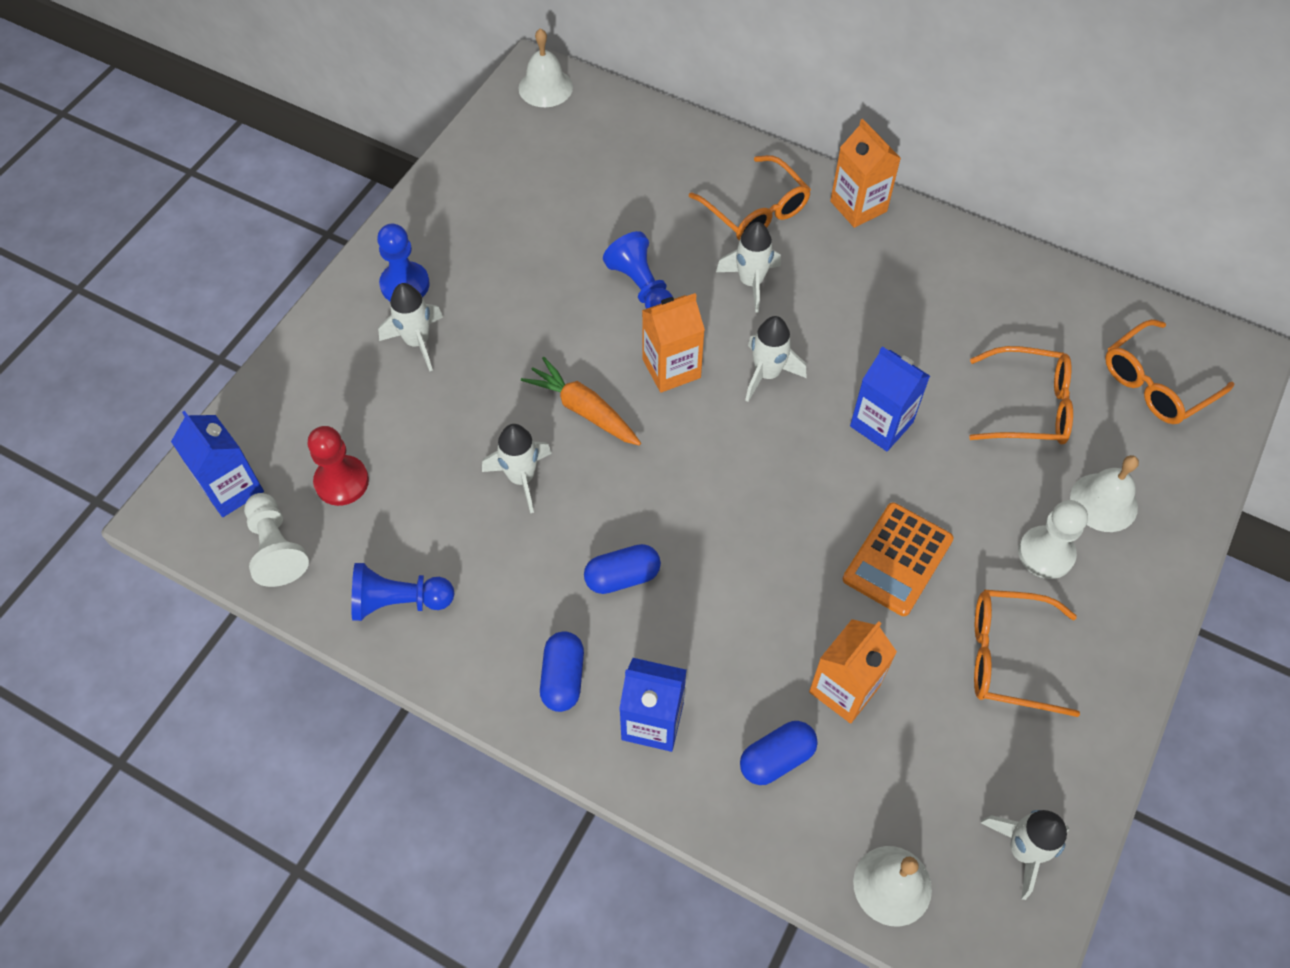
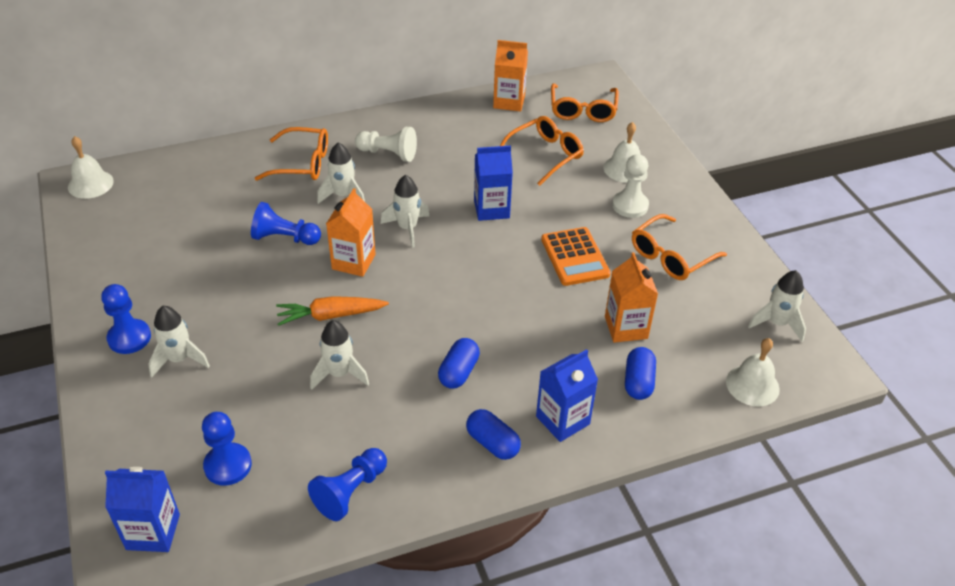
camera: 50 degrees left, 15 degrees down
white pawn [244,493,309,587] -> white pawn moved to [355,127,417,162]
red pawn [308,426,369,506] -> blue pawn [202,412,252,486]
orange carton [830,119,901,228] -> orange carton moved to [493,40,528,112]

